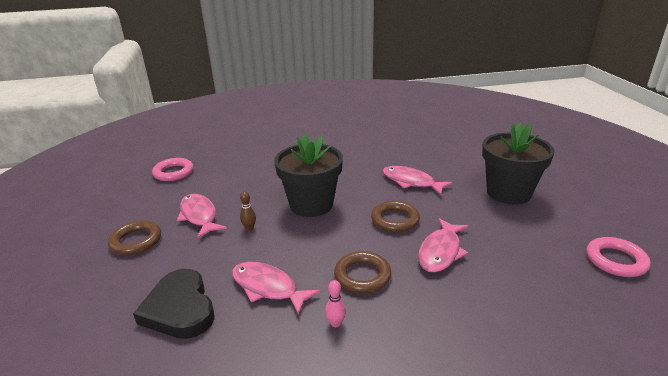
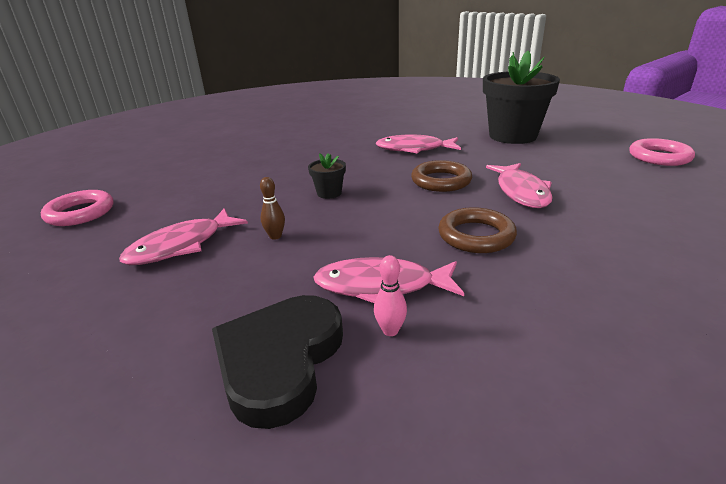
camera: 30 degrees left, 0 degrees up
brown ring [108,220,161,255] -> none
black heart [133,269,215,339] -> black heart turned 75 degrees clockwise [212,295,343,429]
pink fish [177,194,227,239] -> pink fish turned 75 degrees counterclockwise [119,208,248,265]
black flower pot [274,133,343,217] -> black flower pot [308,153,346,199], size x0.42
pink bowling pin [325,280,346,327] -> pink bowling pin moved to [374,255,407,336]

